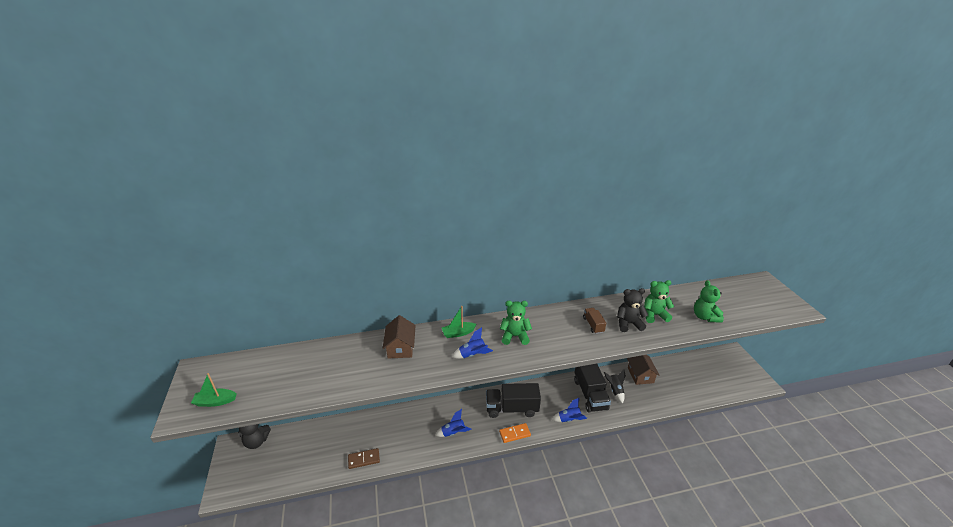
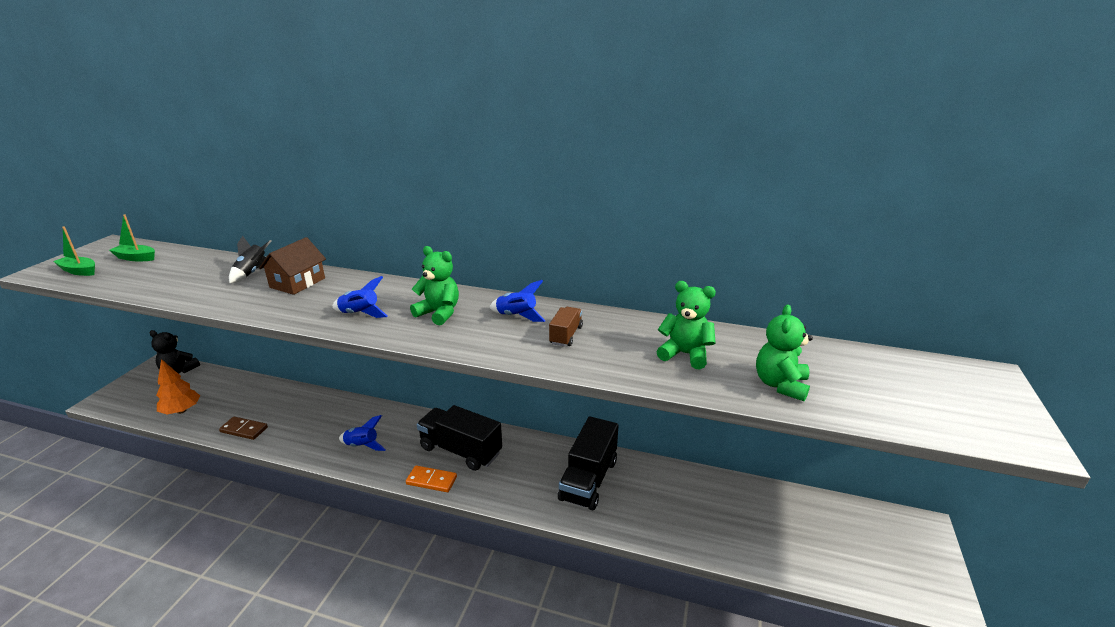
camera: 30 degrees right, 5 degrees down
green boat [442,306,477,338] -> green boat moved to [109,215,155,261]
blue rocket [552,397,587,422] -> blue rocket moved to [489,280,545,322]
black rocket [604,369,626,403] -> black rocket moved to [229,236,272,283]
black teddy bear [617,288,648,332] -> none
brown house [627,355,660,385] -> none
none -> orange tree [156,359,200,414]

